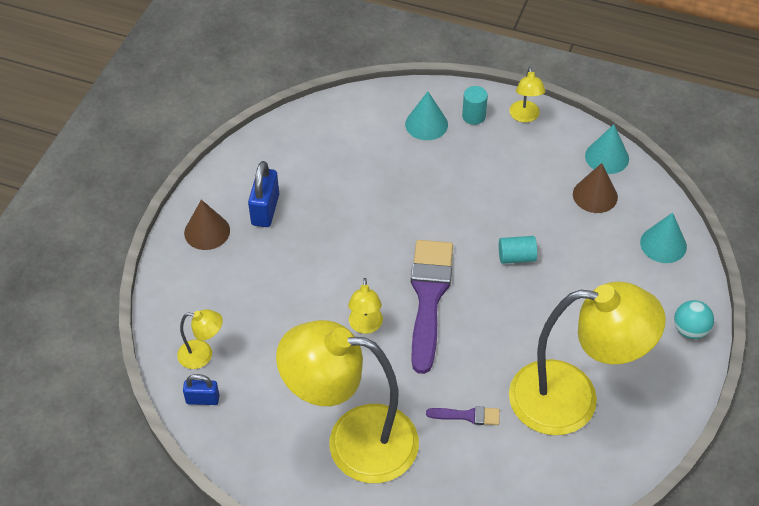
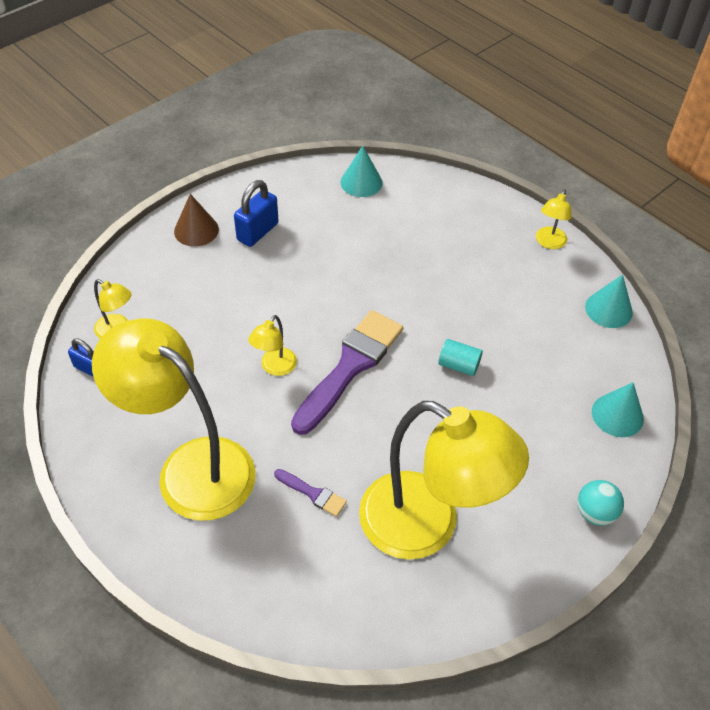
camera: 25 degrees right, 0 degrees up
turquoise cone [405,91,448,140] -> turquoise cone moved to [341,146,383,197]
turquoise cylinder [462,86,488,125] -> none
brown cone [573,163,618,213] -> none

